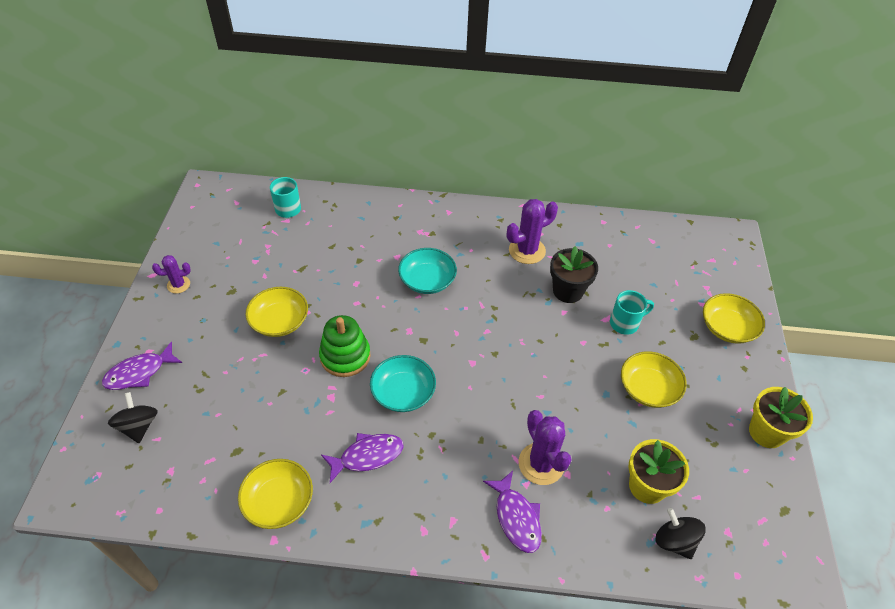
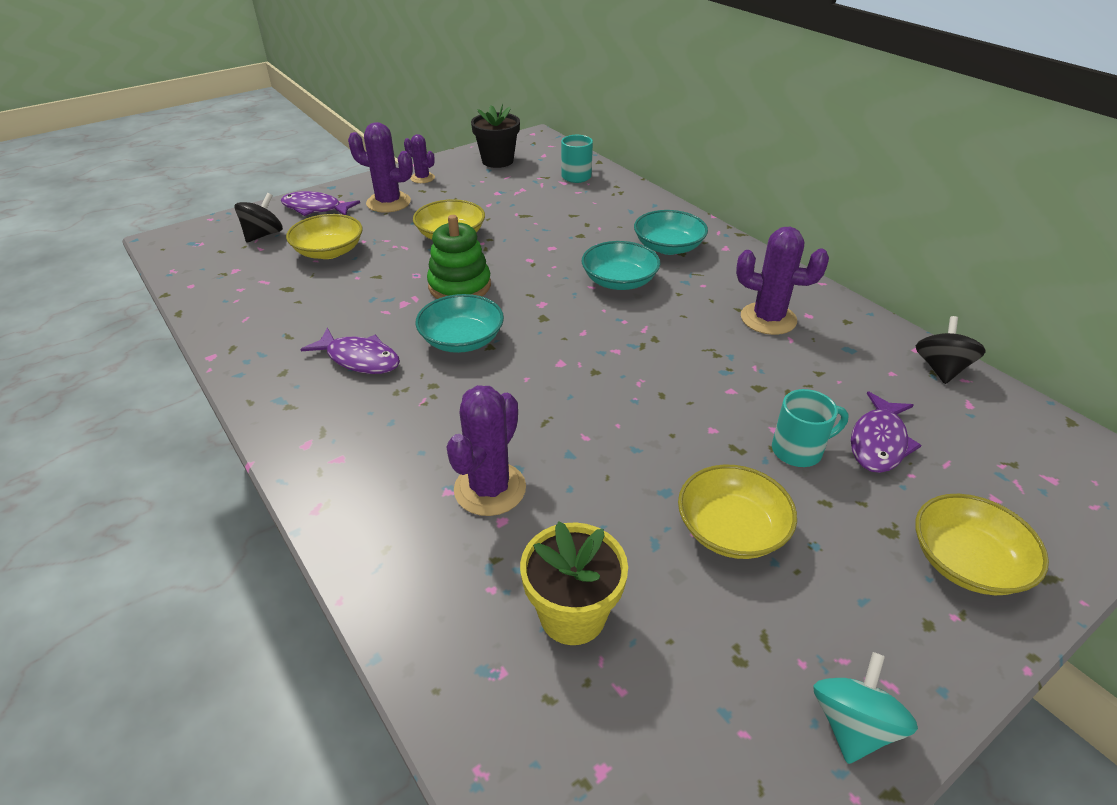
camera: 50 degrees right, 10 degrees down
yellow bowl [238,459,313,529] -> yellow bowl moved to [286,214,363,259]
purple fish [483,471,542,553] -> purple fish moved to [851,391,922,473]
black flower pot [550,246,598,303] -> black flower pot moved to [471,104,520,168]
turquoise mug [610,290,654,335] -> turquoise mug turned 45 degrees counterclockwise [772,389,849,467]
black spinning top [655,508,705,559] -> black spinning top moved to [916,316,986,384]
yellow flower pot [749,387,813,448] -> turquoise spinning top [813,652,918,764]
none -> purple cactus [348,122,413,213]
none -> turquoise bowl [634,210,708,255]

